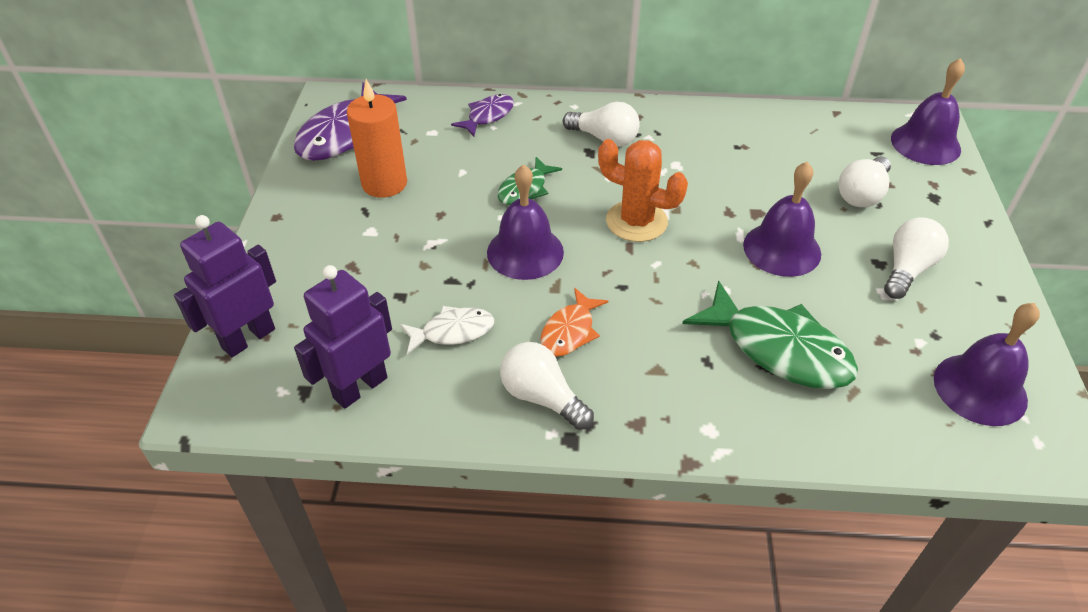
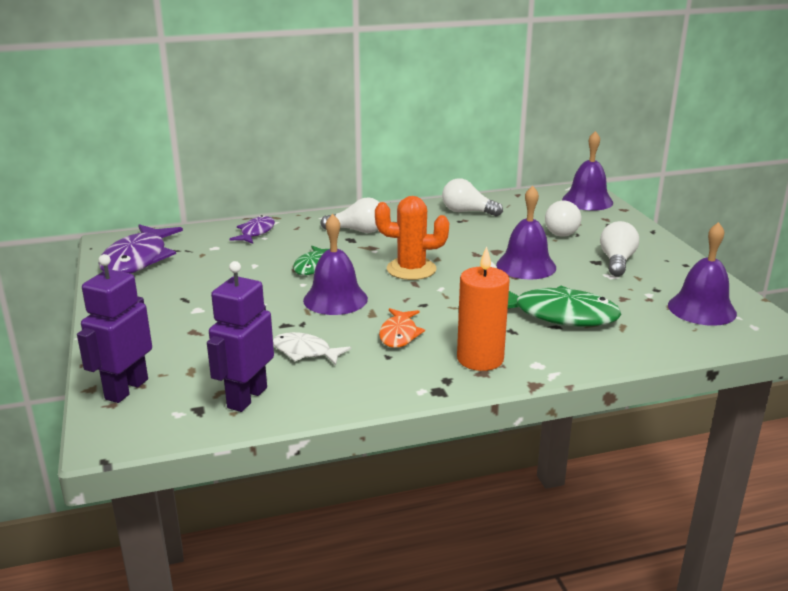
camera: 20 degrees left, 20 degrees down
orange candle [347,79,407,198] -> orange candle moved to [457,246,510,371]
white fish [400,306,494,355] -> white fish turned 120 degrees counterclockwise [273,332,351,365]
white light bulb [500,342,594,430] -> white light bulb moved to [442,178,503,216]

